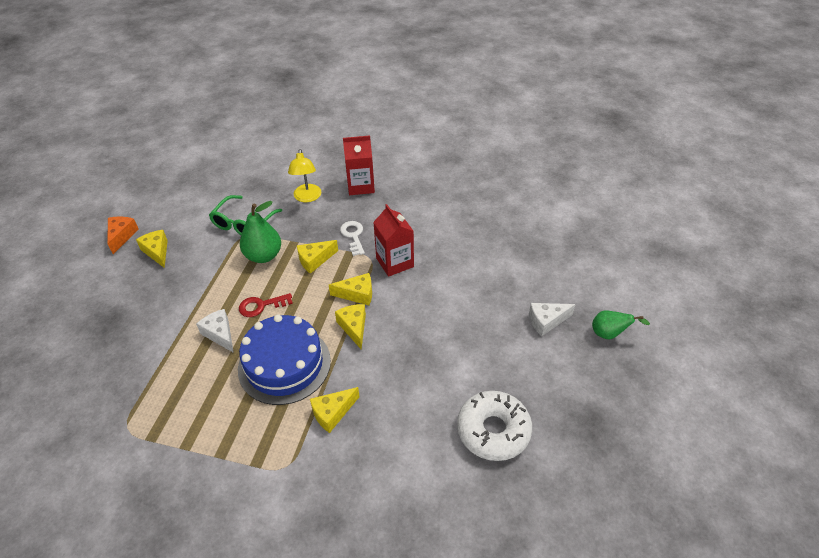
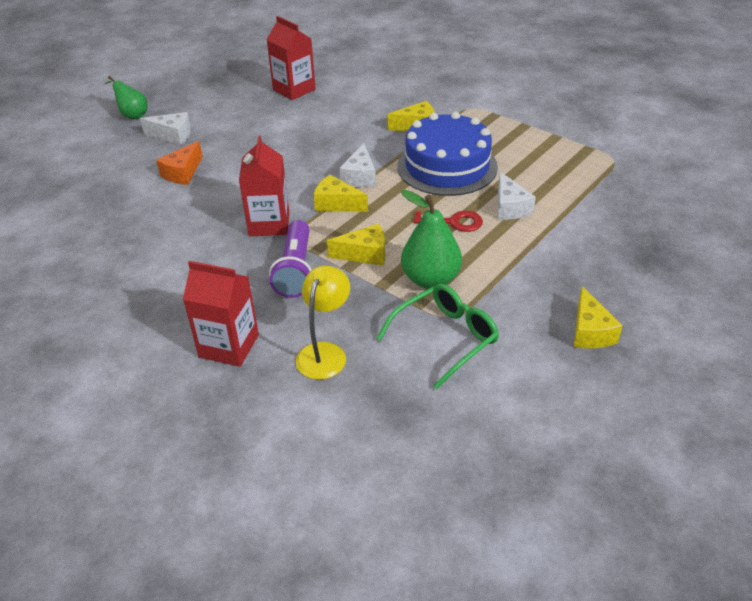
camera: 155 degrees left, 5 degrees down
orange cheese [107,217,139,254] -> orange cheese moved to [156,141,203,185]
yellow cheese [335,304,366,349] -> white cheese [340,143,376,187]
white key [340,221,365,256] -> purple flashlight [269,220,312,298]
white donut [457,391,532,461] -> red carton [266,16,316,100]

